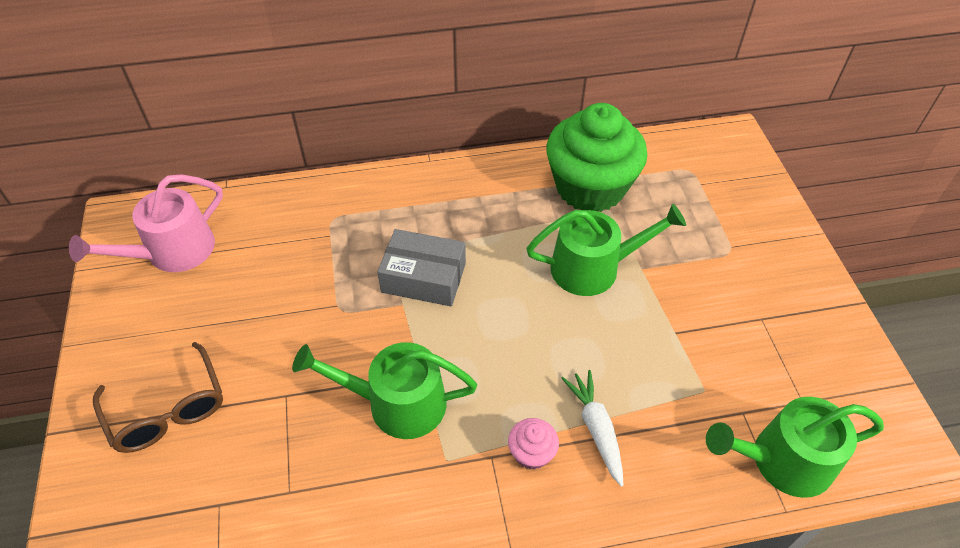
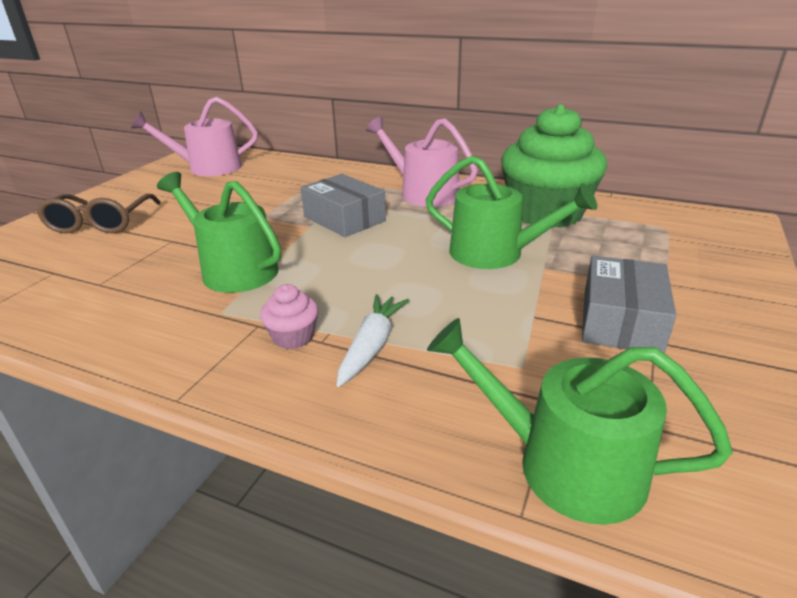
camera: 35 degrees right, 20 degrees down
none -> pink watering can [366,116,478,207]
none -> grey box [582,256,676,354]

